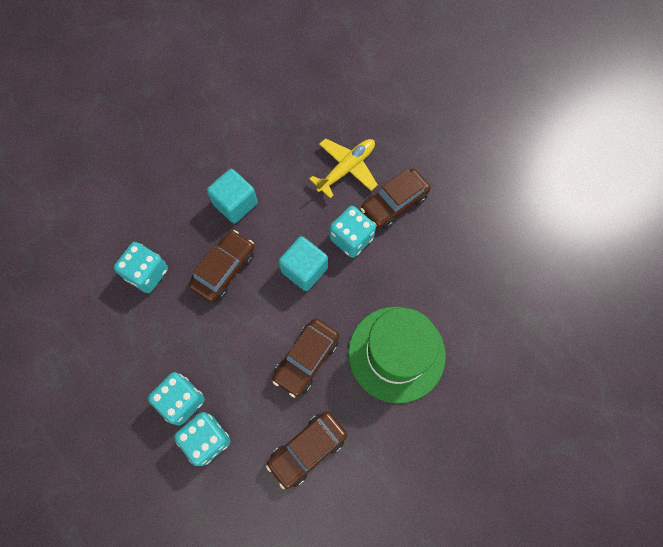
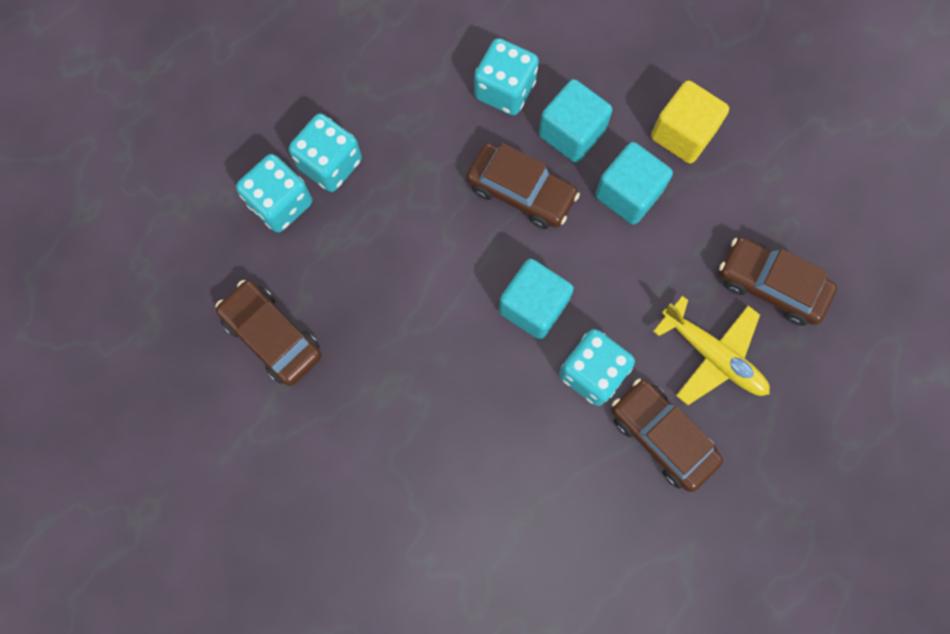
camera: 85 degrees right, 5 degrees up
brown car [272,318,339,398] -> brown car moved to [719,237,837,326]
green hat [348,307,446,403] -> none
none -> turquoise cube [539,79,613,163]
none -> yellow cube [651,81,729,164]

